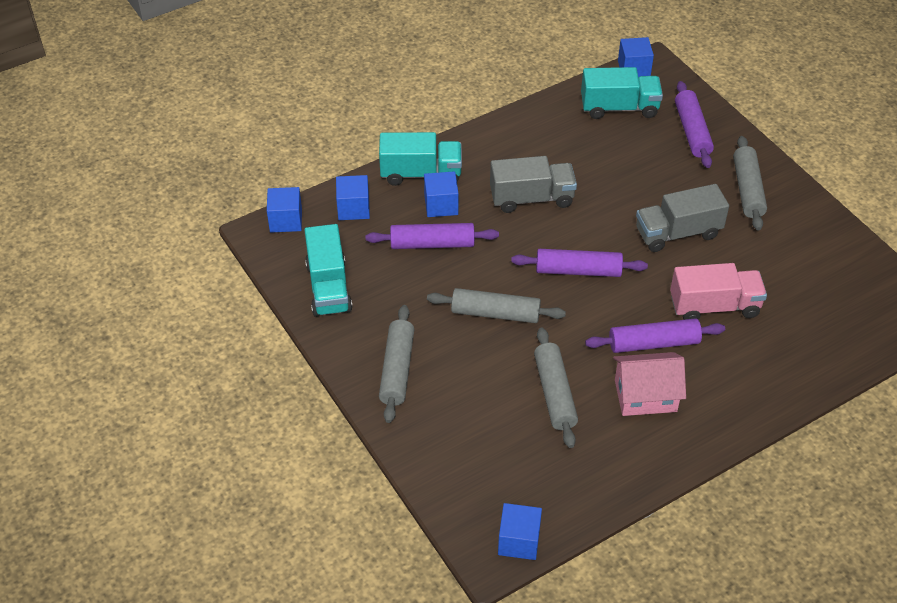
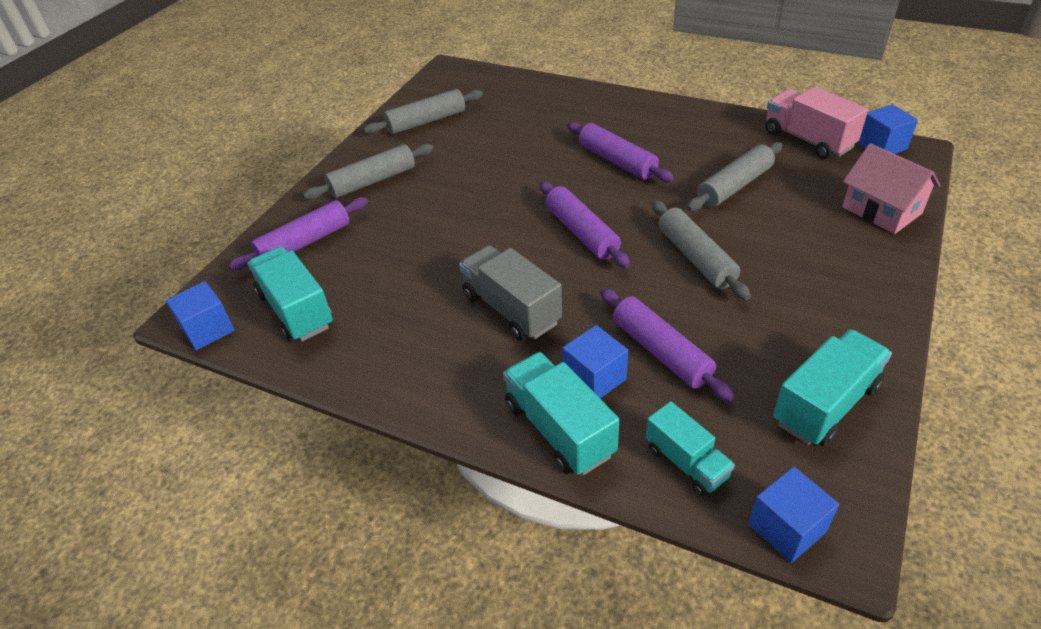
camera: 120 degrees left, 5 degrees down
blue cube [336,175,370,220] -> turquoise truck [646,401,735,496]
grey rolling pin [379,305,414,423] -> grey rolling pin moved to [364,89,483,134]
pink house [613,352,686,416] -> pink house moved to [842,143,941,234]
grey truck [636,184,729,252] -> none
pink truck [670,263,767,320] -> pink truck moved to [765,87,868,159]

